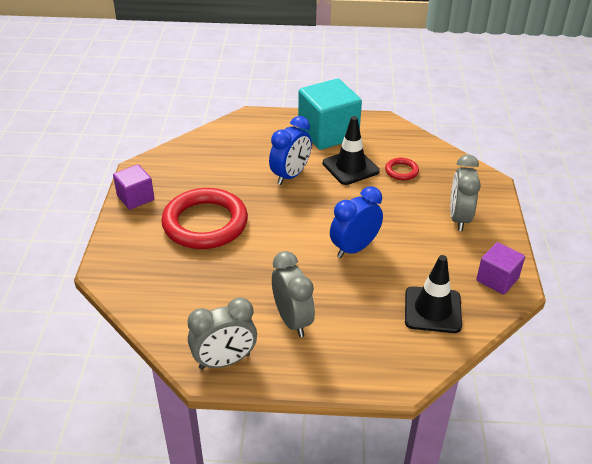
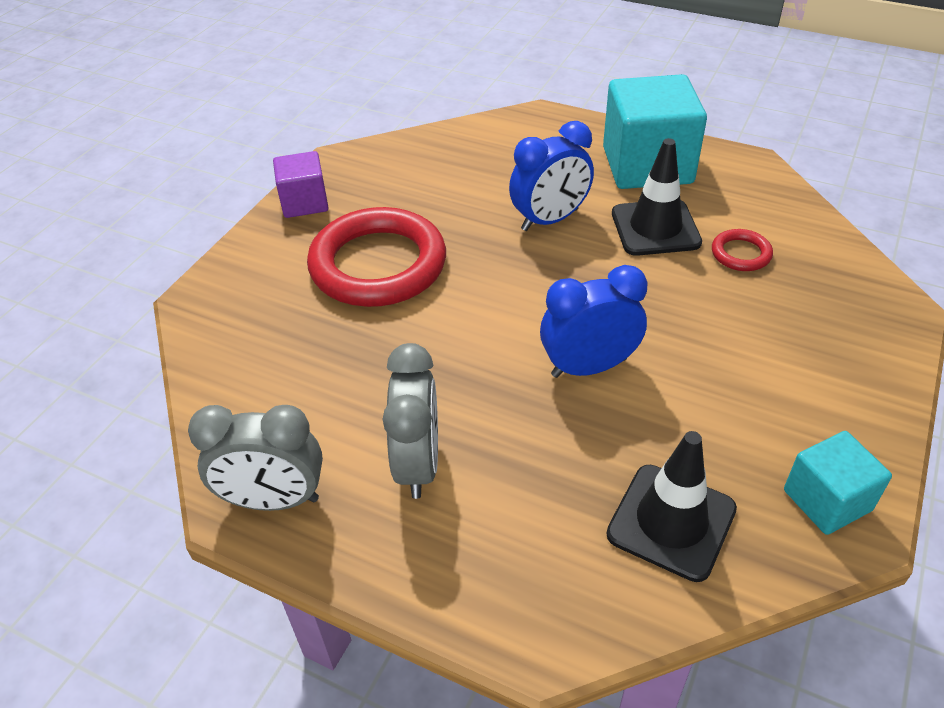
camera: 25 degrees right, 5 degrees up
grey clock [450,155,481,231] -> none
purple cube [476,242,525,295] -> turquoise cube [784,431,892,535]

